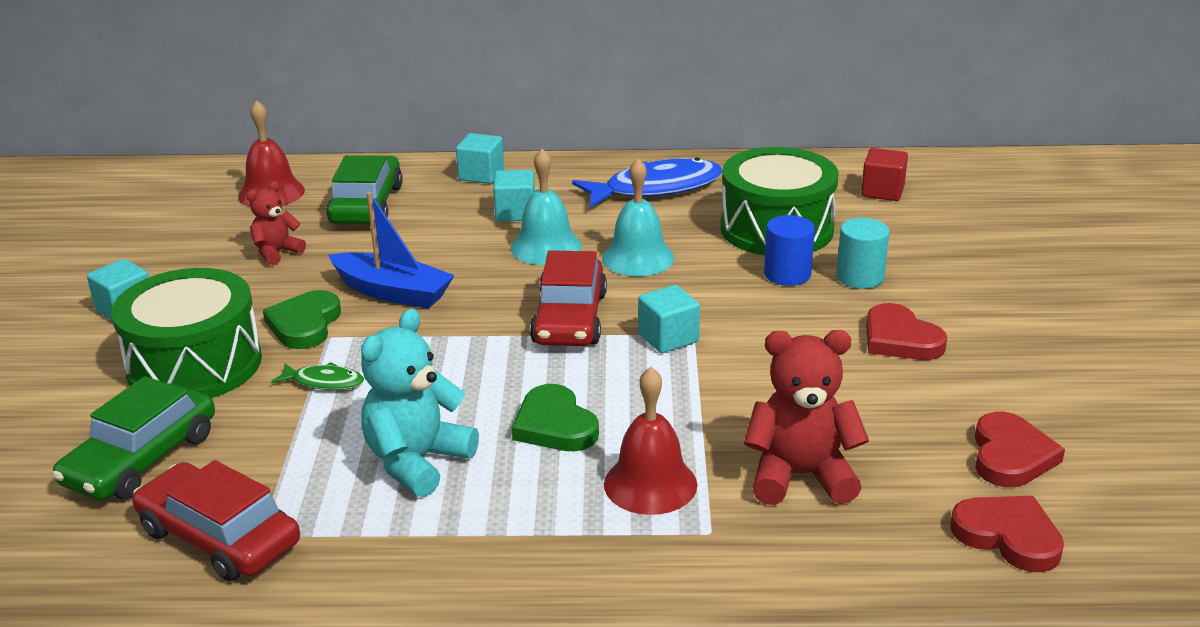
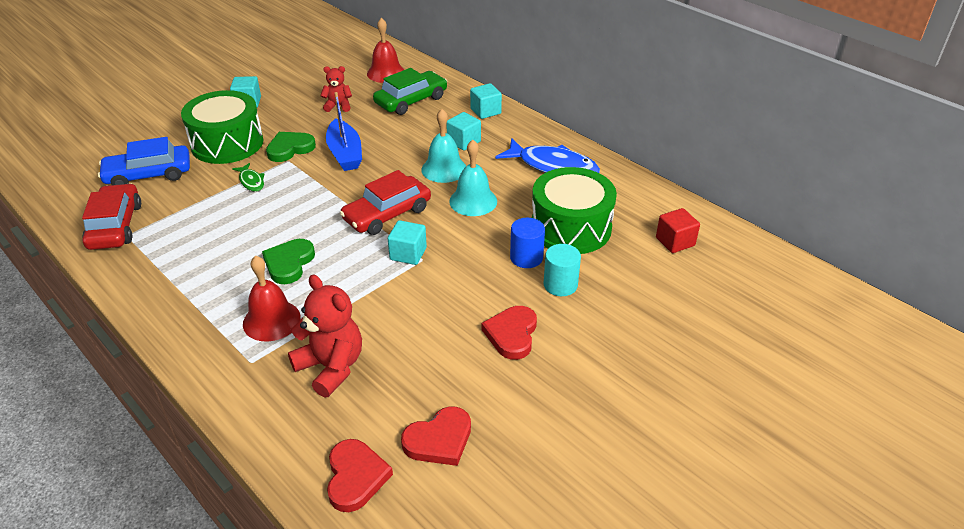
camera: 45 degrees right, 10 degrees up
green car [52,376,215,500] -> blue car [98,137,190,185]
turquoise teddy bear [361,308,479,497] -> none

